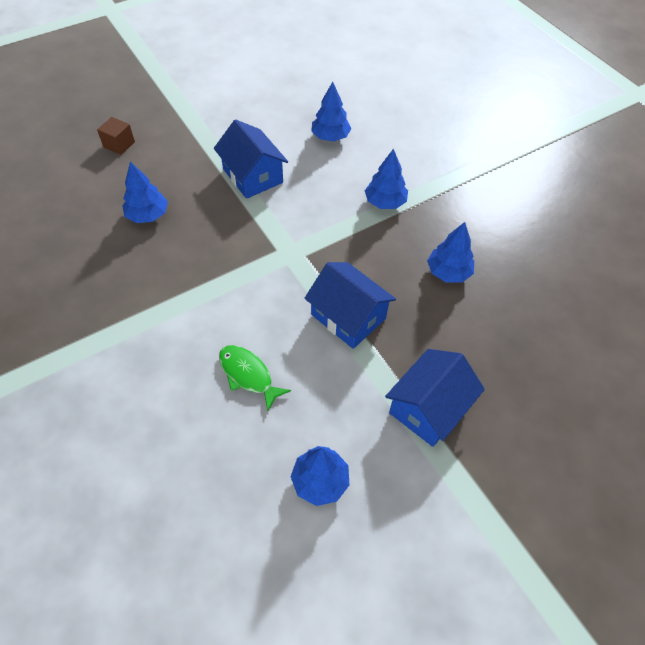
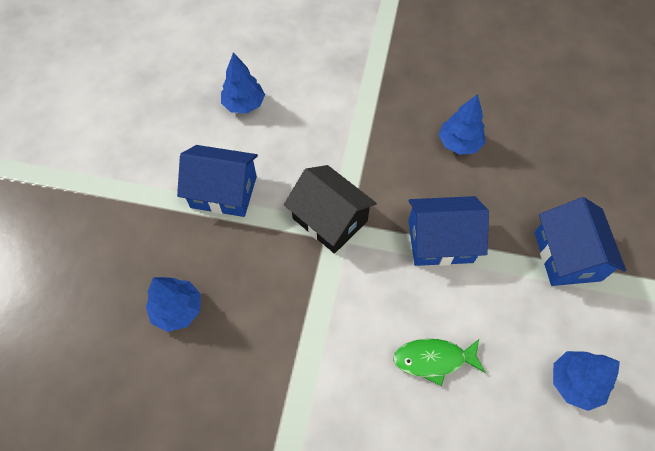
camera: 45 degrees left, 5 degrees up
brown cube [97,117,135,155] -> none
blue tree [365,148,408,209] -> none
none -> black house [284,165,377,254]

